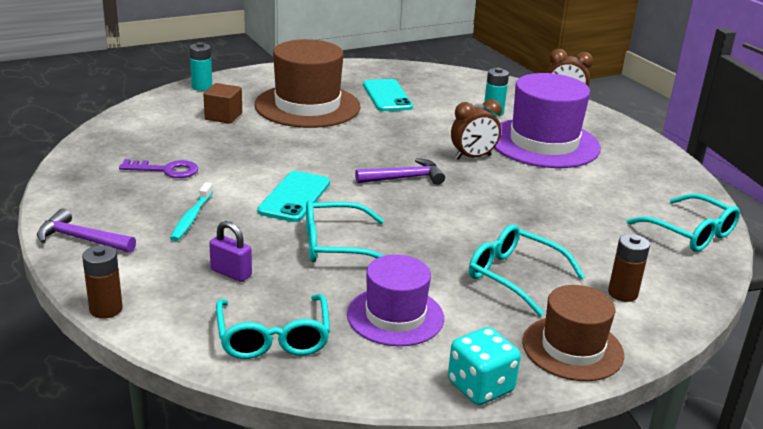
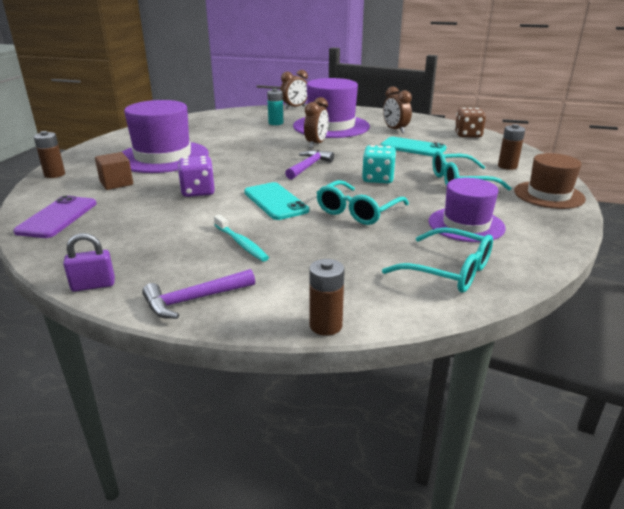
camera: 45 degrees left, 0 degrees up
purple key [119,159,198,178] -> none
turquoise battery [190,42,212,91] -> brown battery [34,131,65,178]
purple padlock [209,221,252,282] -> purple padlock moved to [63,233,115,292]
brown hat [254,39,360,128] -> purple hat [122,100,209,173]
turquoise phone [363,79,413,111] -> turquoise phone moved to [380,137,446,156]
turquoise dice [448,327,521,405] -> turquoise dice moved to [362,145,396,183]
turquoise glasses [627,194,740,252] -> brown dice [455,108,486,138]
none -> purple phone [13,195,97,238]
none -> purple dice [178,156,215,197]
none -> brown clock [383,86,412,133]

